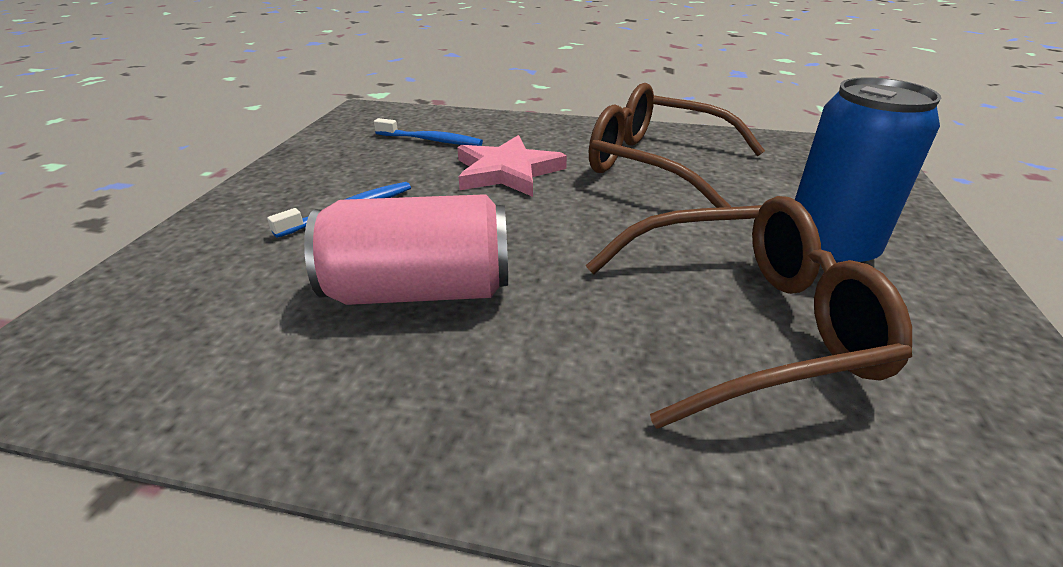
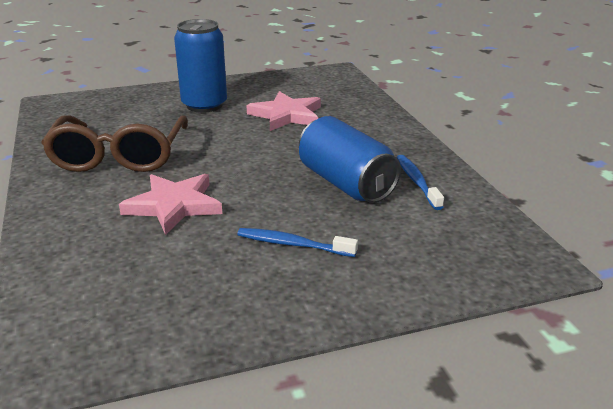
camera: 120 degrees left, 5 degrees down
pink can [304,194,508,305] -> blue can [299,116,401,203]
blue toothbrush [374,118,483,146] -> blue toothbrush moved to [396,155,444,210]
brown glasses [586,196,912,429] -> pink star [246,91,321,131]

